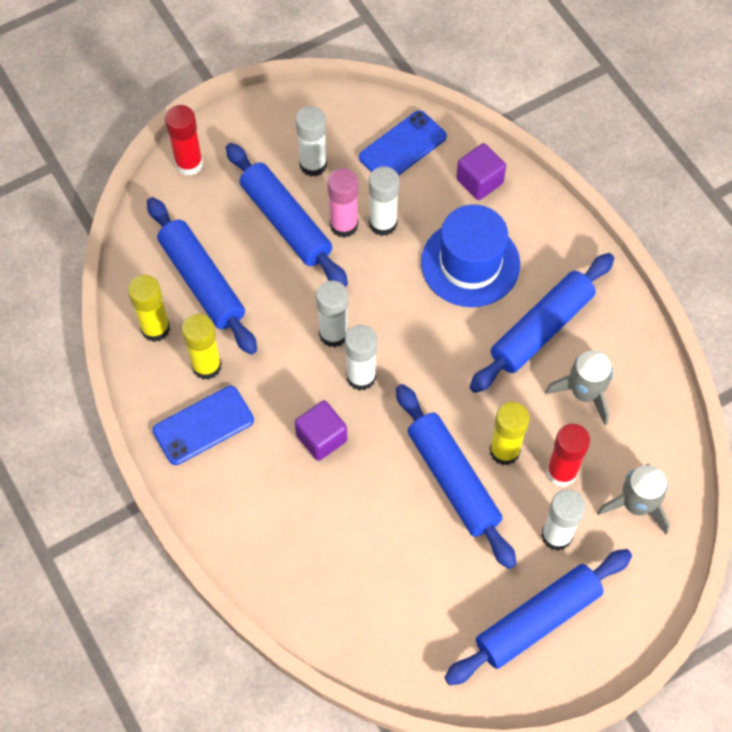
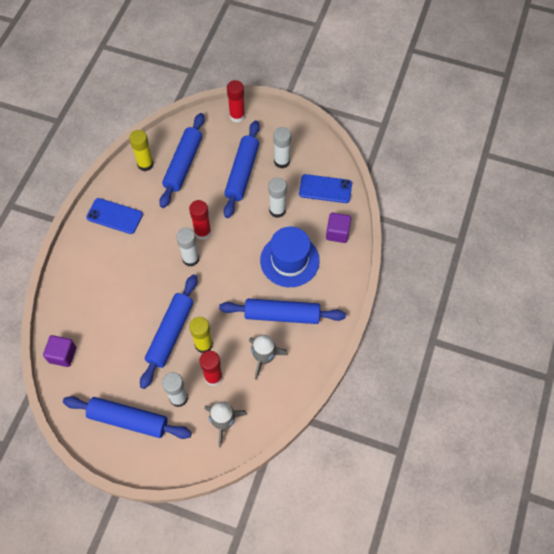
camera: 50 degrees right, 0 degrees up
yellow glue stick [182,314,222,380] -> none
purple cube [295,401,347,461] -> purple cube moved to [43,335,76,367]
white glue stick [316,280,348,347] -> red glue stick [189,200,211,240]
pink glue stick [327,168,358,238] -> none

